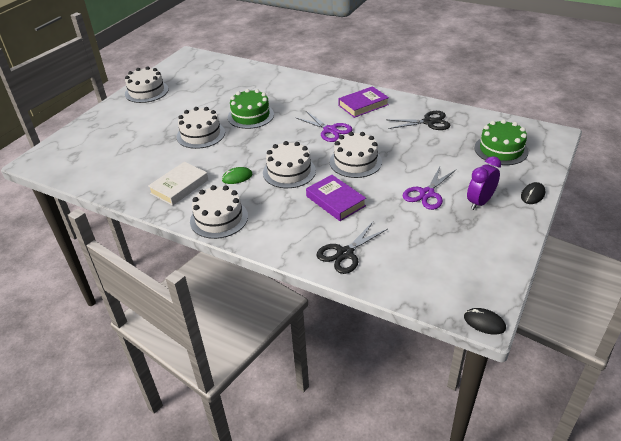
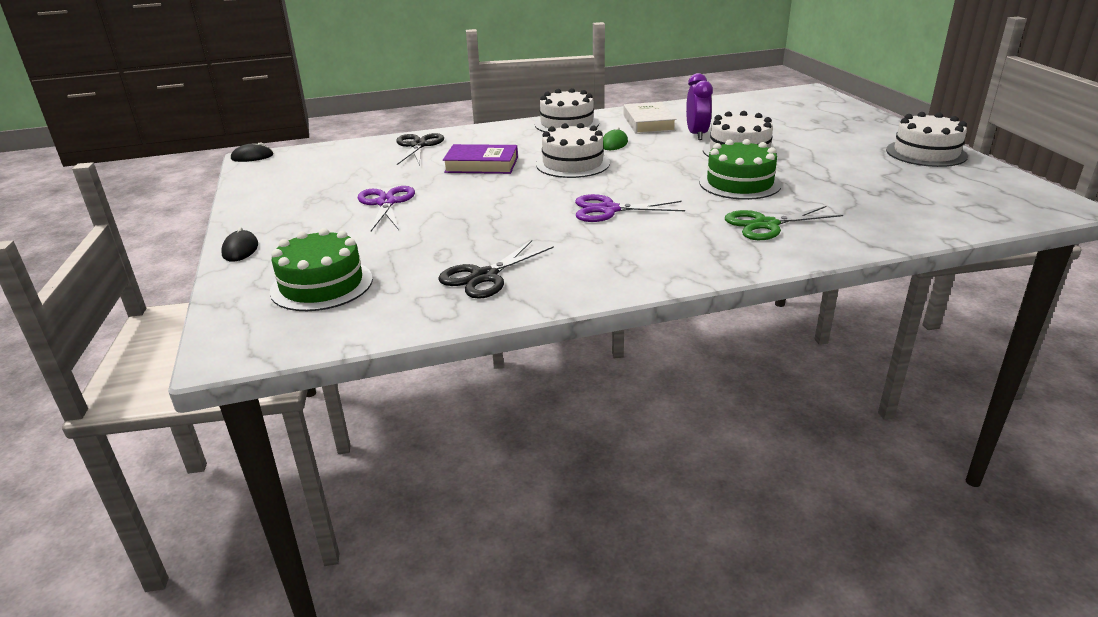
camera: 135 degrees right, 10 degrees down
white cake [330,132,382,178] -> none
purple book [338,86,389,118] -> none
purple clock [467,156,501,210] -> purple clock moved to [686,73,713,140]
none -> green scissors [725,206,843,240]

